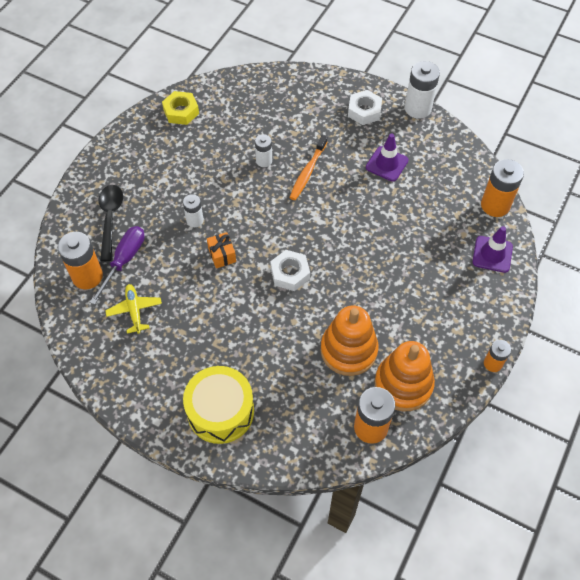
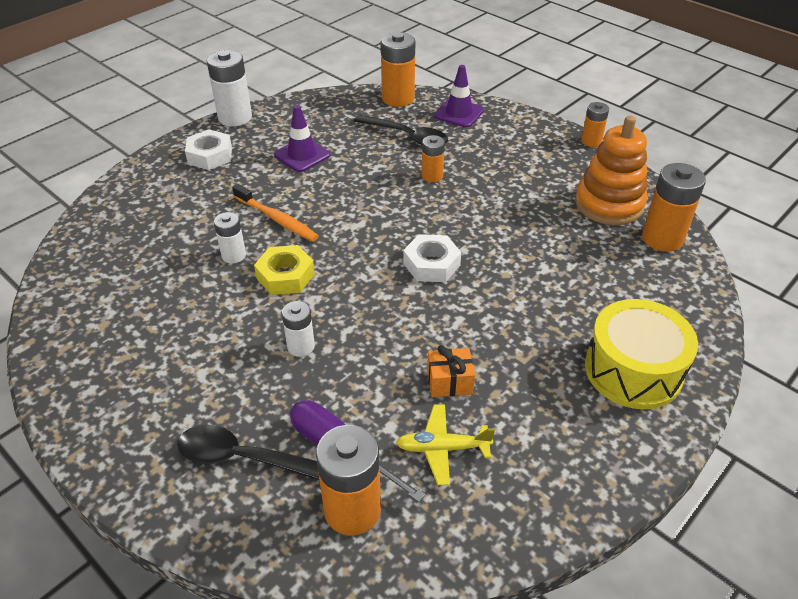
camera: 75 degrees left, 15 degrees down
yellow nut [162,91,199,125] -> yellow nut moved to [254,245,315,295]
orange gift [207,232,236,268] -> orange gift moved to [427,345,475,397]
orange stacking toy [321,306,379,376] -> none
none -> black spoon [354,115,448,145]
none -> orange battery [421,135,445,182]

